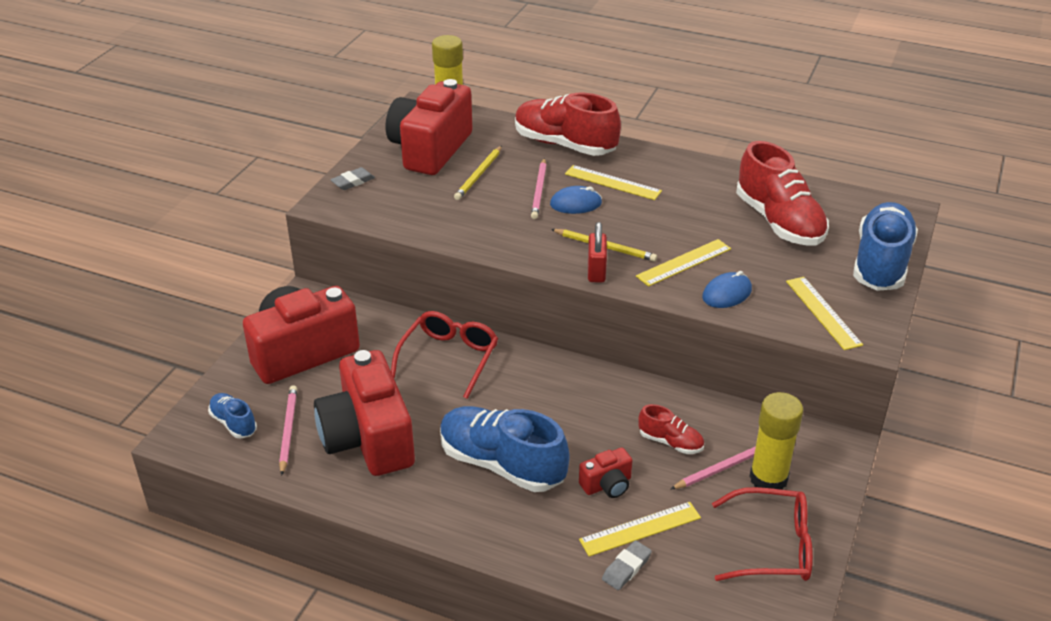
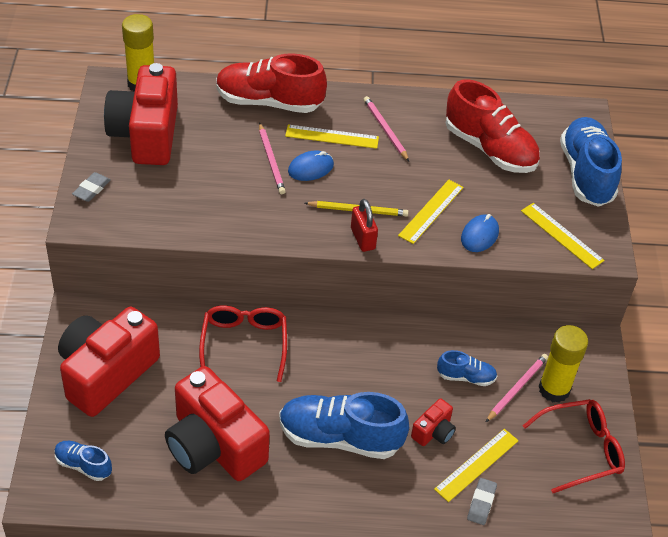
camera: 25 degrees left, 10 degrees up
pink pencil [279,385,297,476] -> pink pencil moved to [364,96,409,161]
yellow pencil [454,146,502,200] -> none
red shoe [638,404,704,454] -> blue shoe [437,350,497,386]

